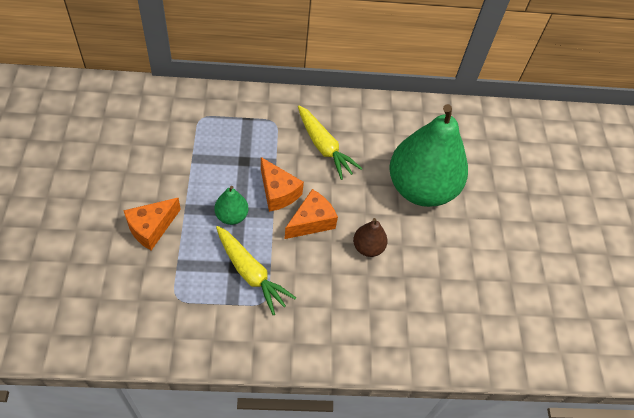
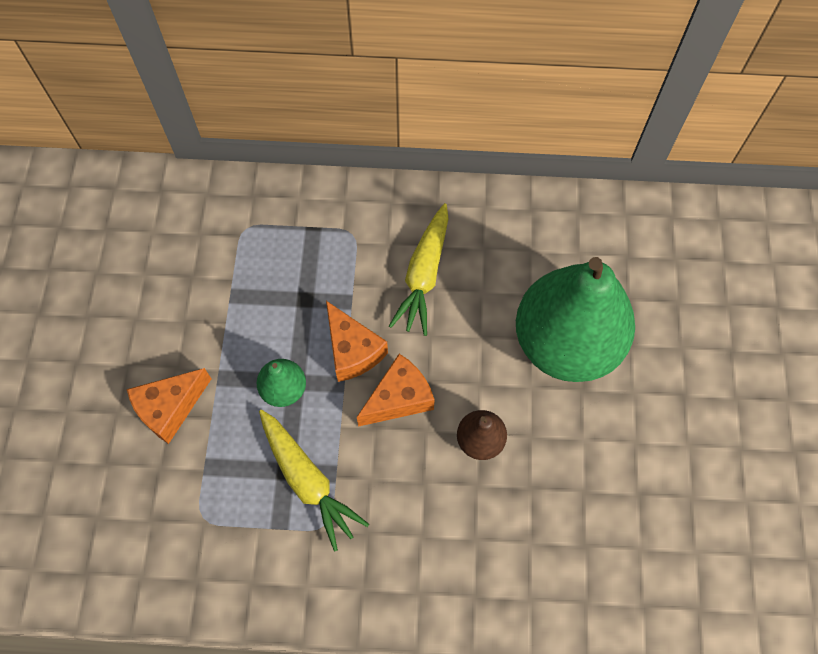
camera: 10 degrees right, 10 degrees up
yellow carrot [298,105,363,180] -> yellow carrot turned 45 degrees clockwise [389,203,448,336]

